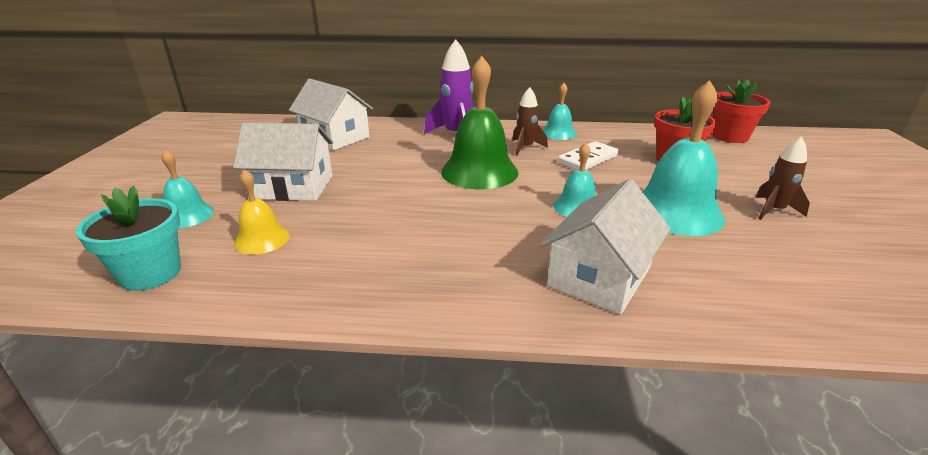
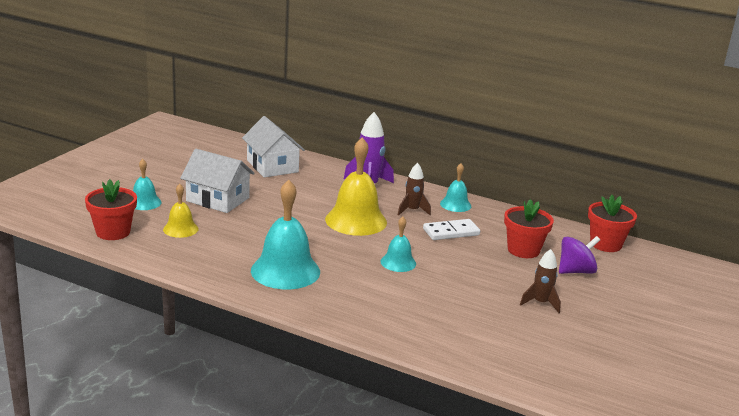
camera: 20 degrees right, 5 degrees down
turquoise flower pot [76,186,181,291] -> red flower pot [85,179,137,240]
green bell [441,56,518,189] -> yellow bell [325,137,387,236]
white house [540,179,671,315] -> none
turquoise bell [642,80,725,236] -> turquoise bell moved to [251,180,320,290]
none -> purple spinning top [559,236,600,274]

